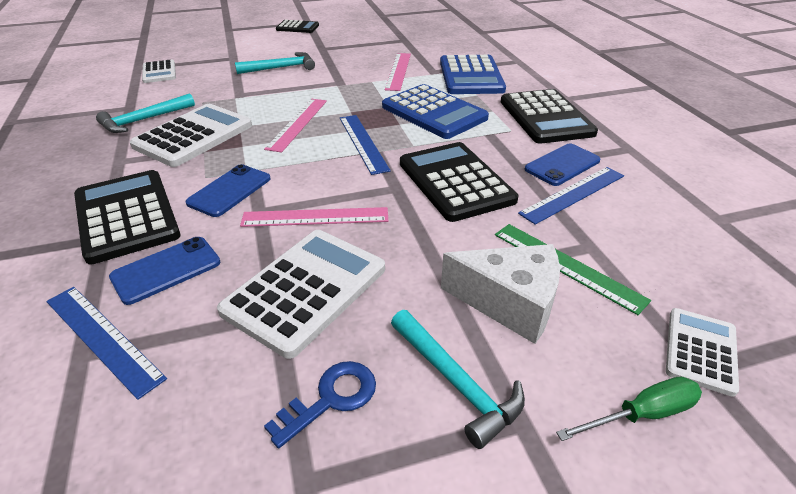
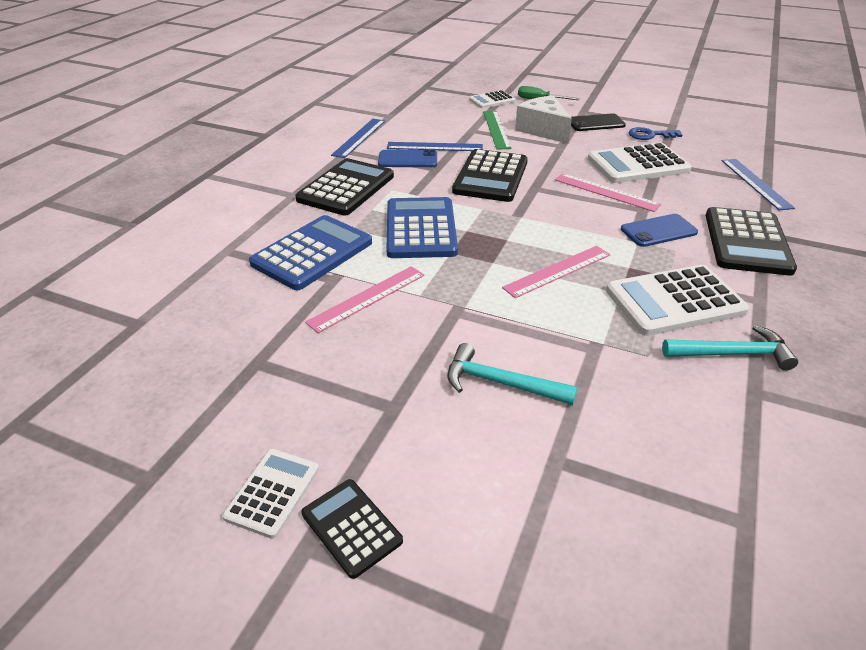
camera: 140 degrees left, 0 degrees up
blue phone [109,237,220,305] -> none
white calculator [142,60,176,83] -> white calculator moved to [222,449,319,539]
blue ruler [340,115,391,175] -> blue ruler moved to [331,119,385,158]
turquoise hammer [391,310,525,449] -> black phone [571,113,626,131]

